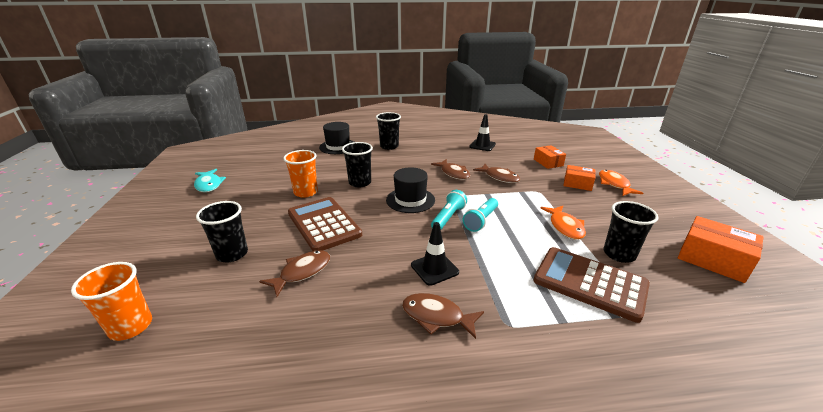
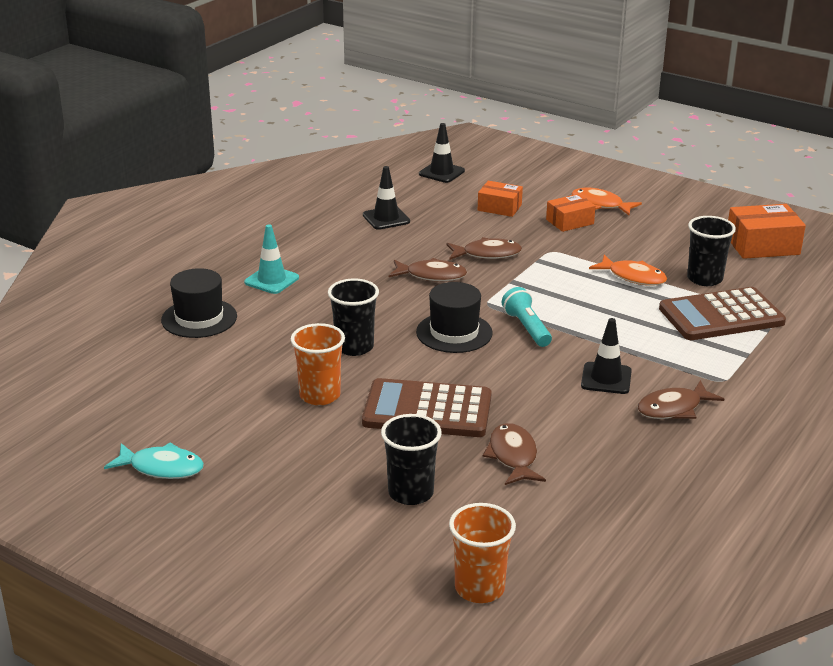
camera: 50 degrees left, 0 degrees up
black cup [376,112,401,150] -> turquoise traffic cone [244,224,299,294]
turquoise flashlight [463,198,498,232] -> none
none -> black traffic cone [419,123,465,183]

